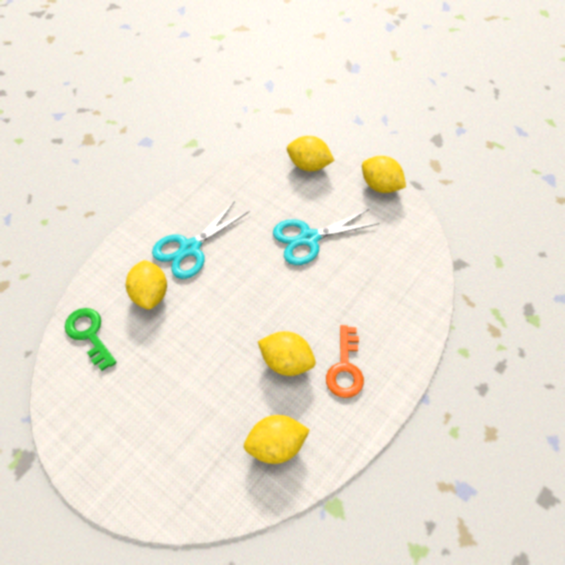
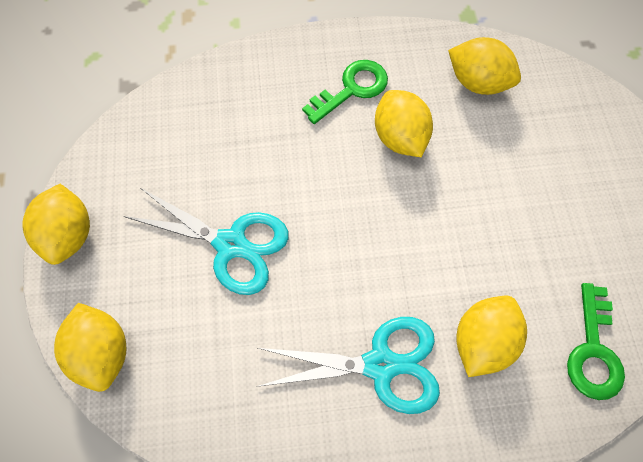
camera: 135 degrees left, 10 degrees up
orange key [326,325,364,398] -> green key [302,60,388,124]

